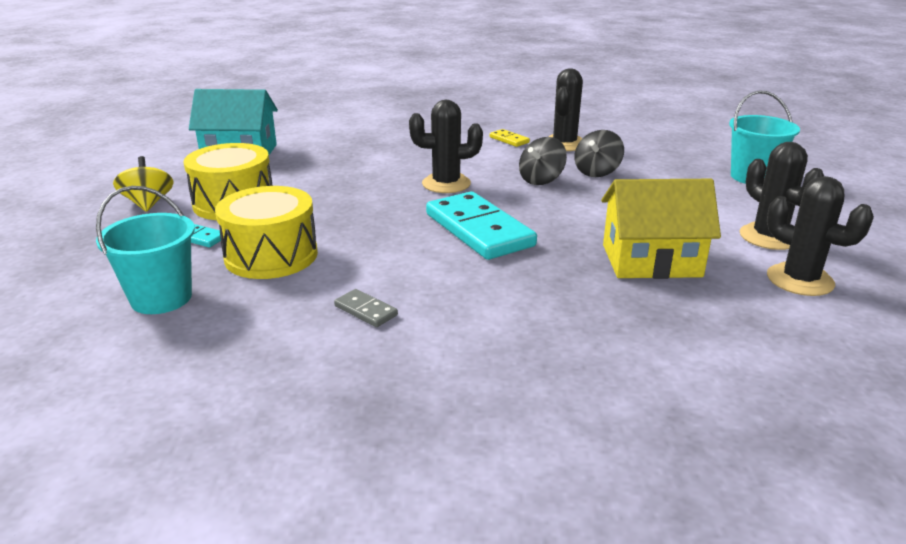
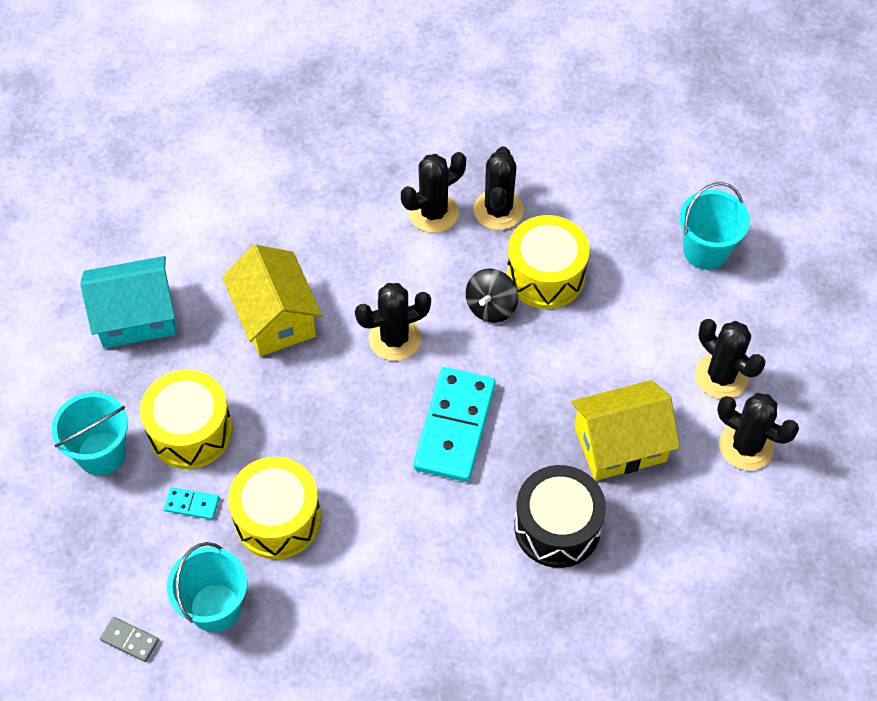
camera: 15 degrees left, 30 degrees up
yellow spinning top [113,156,174,212] -> turquoise bucket [51,392,128,476]
grey domino [334,289,398,327] -> grey domino moved to [100,617,159,662]
turquoise domino [426,191,537,260] -> turquoise domino turned 60 degrees clockwise [413,367,496,482]
yellow domino [490,129,530,147] -> black cactus [401,152,466,233]
black spinning top [574,130,624,177] -> yellow drum [507,215,589,309]
none -> yellow house [222,245,322,356]
none -> black drum [514,465,606,568]

